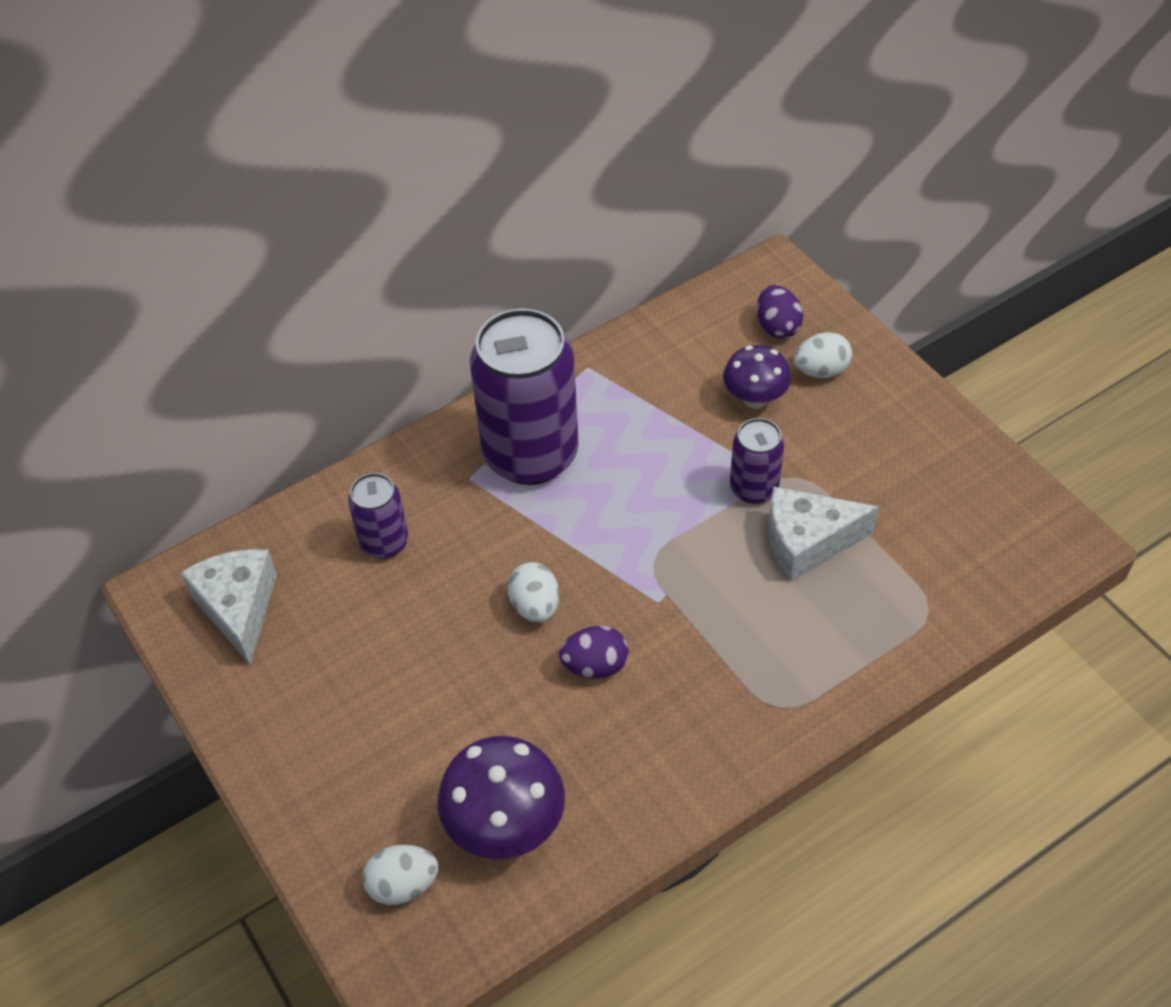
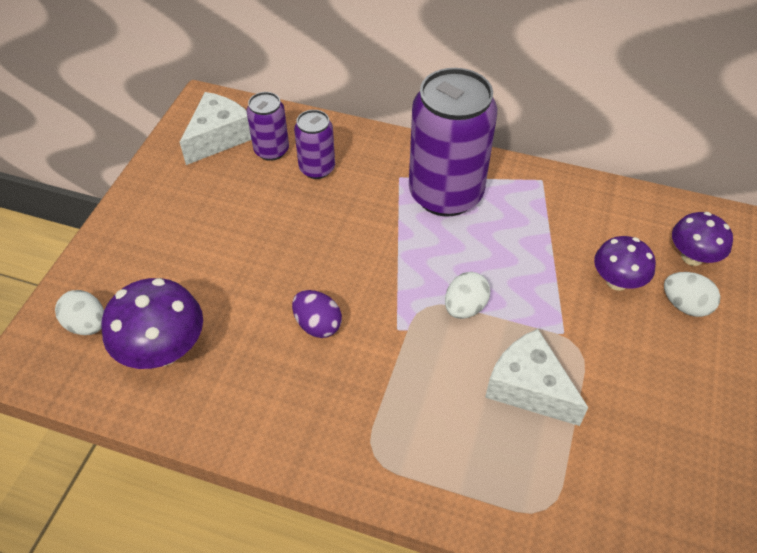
camera: 50 degrees right, 0 degrees up
white egg [507,562,559,623] -> white egg moved to [445,272,490,319]
purple can [730,418,784,504] -> purple can moved to [246,92,289,161]
purple egg [757,285,803,339] -> purple mushroom [672,212,733,266]

